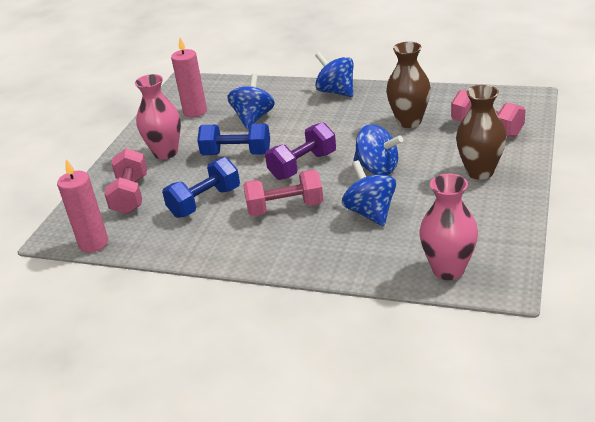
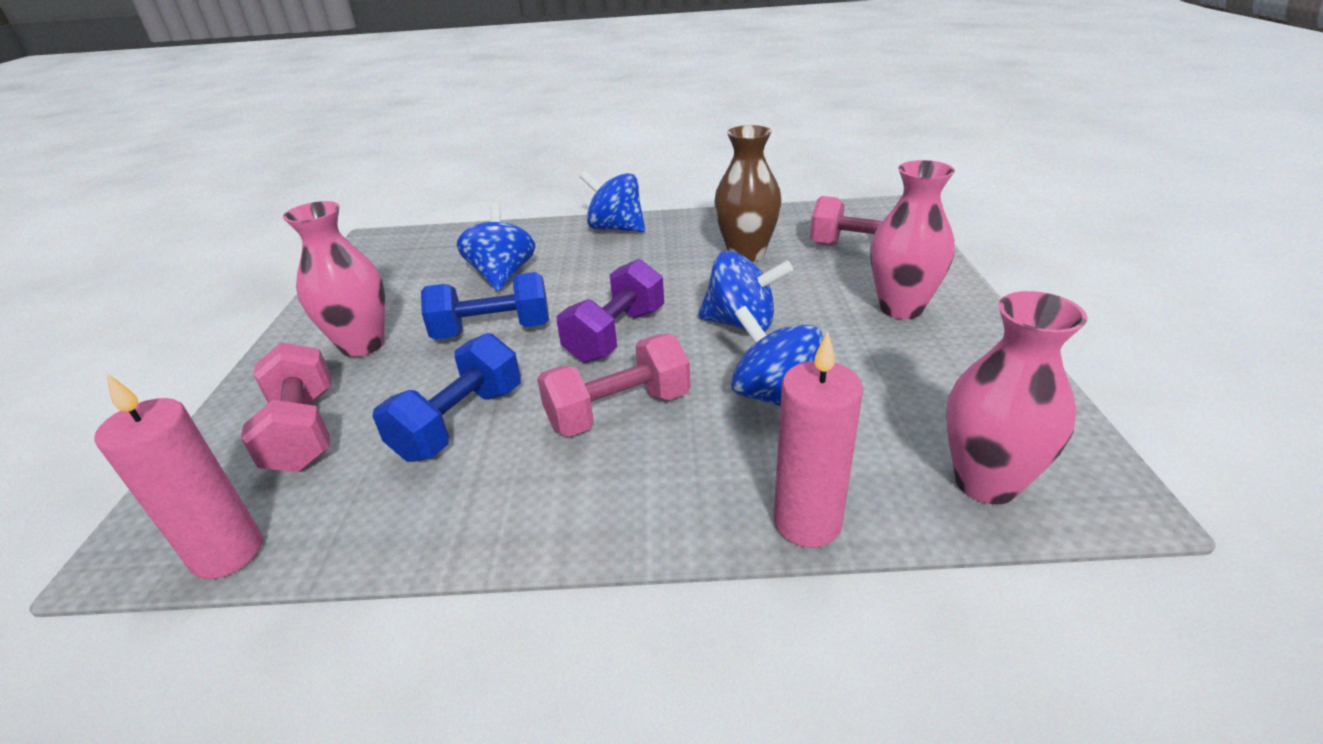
camera: 20 degrees left, 0 degrees up
pink candle [171,38,207,117] -> pink candle moved to [774,332,863,548]
brown vase [456,85,507,180] -> pink vase [870,160,955,319]

